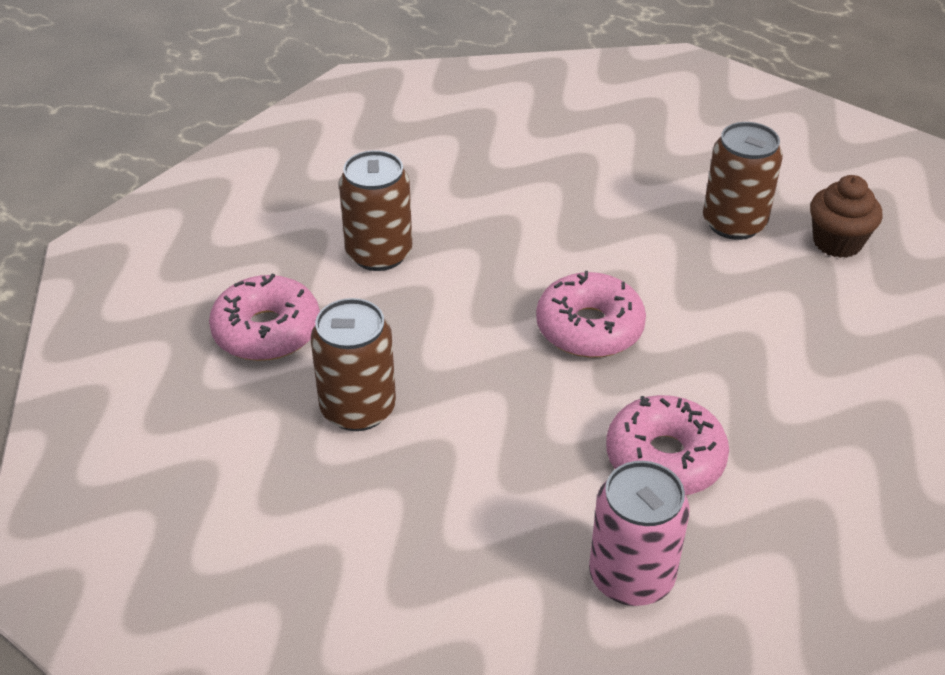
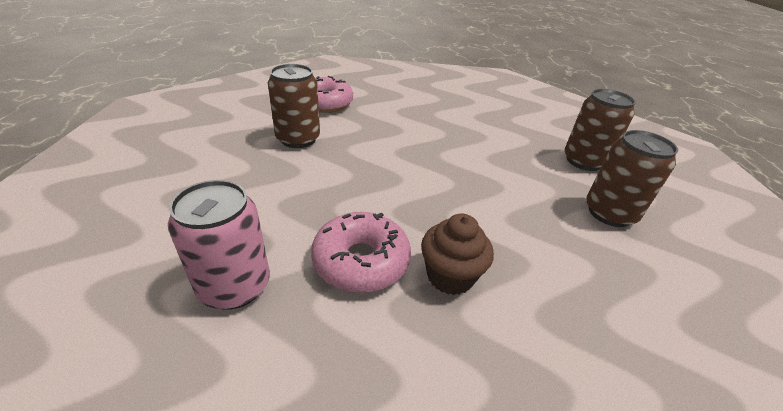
camera: 50 degrees right, 5 degrees down
brown can [339,150,412,271] -> brown can moved to [564,89,636,171]
pink donut [536,271,646,357] -> none
brown cupcake [810,175,883,258] -> brown cupcake moved to [421,213,494,295]

